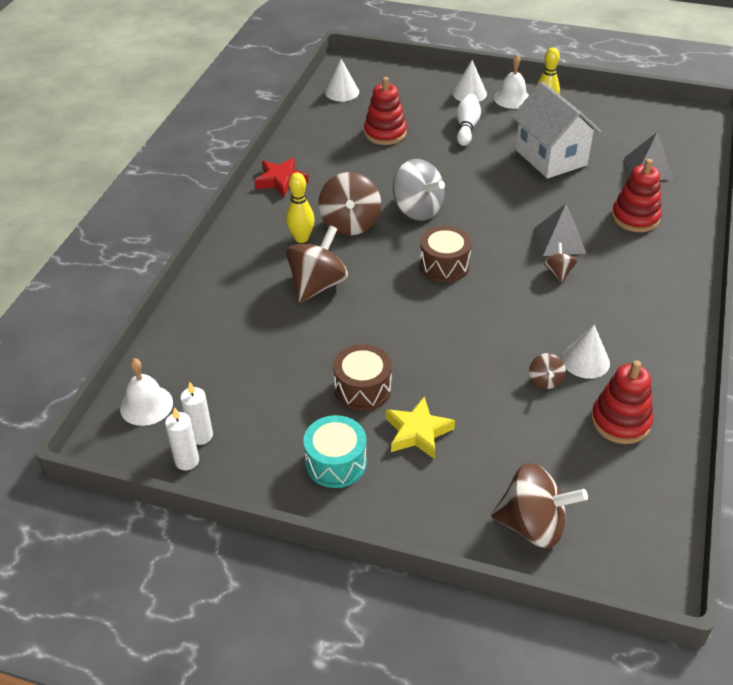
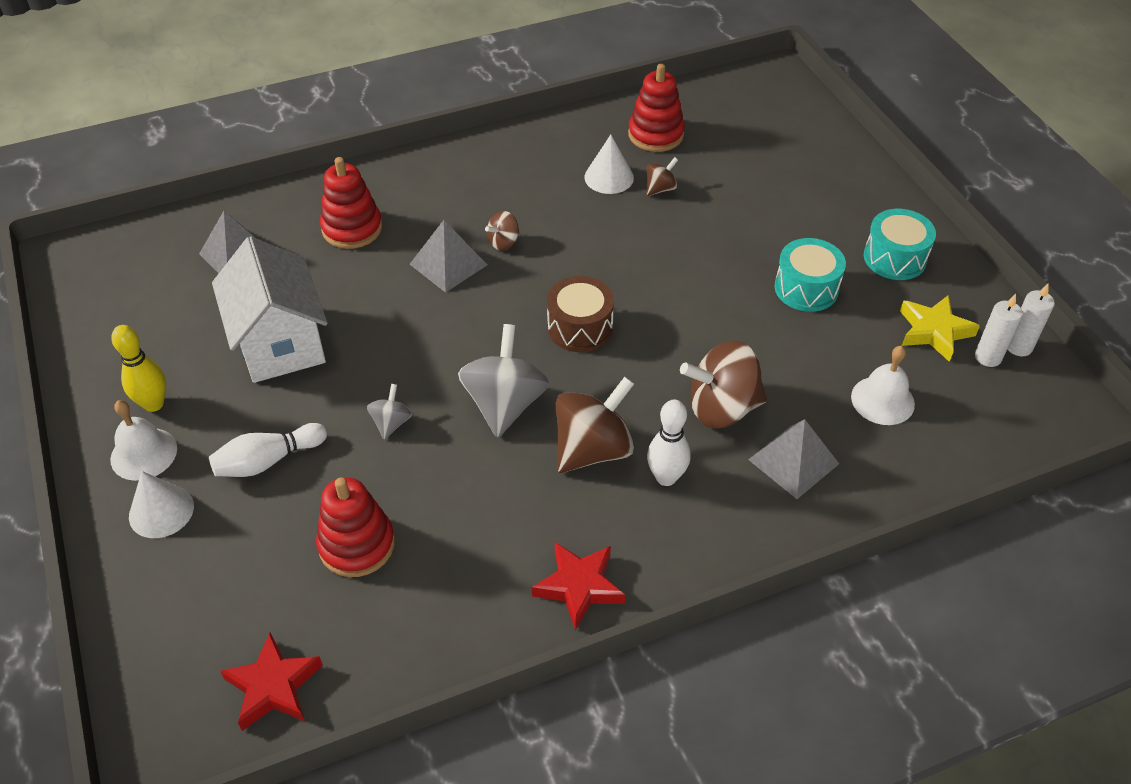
camera: 130 degrees left, 5 degrees up
white bell [120,358,173,426] -> white bell moved to [851,346,915,425]
yellow bowling pin [286,173,315,243] -> white bowling pin [647,399,691,486]
white cone [325,59,359,102] -> red star [220,632,323,731]
brown drum [333,344,392,411] -> turquoise drum [775,238,846,312]
yellow star [386,396,455,459] -> yellow star moved to [900,295,980,362]
brown spinning top [491,463,588,548] -> none
white house [512,82,601,179] -> white house turned 45 degrees counterclockwise [212,236,328,383]
none -> grey spinning top [367,384,412,440]
none -> grey pyramid [748,419,839,499]

